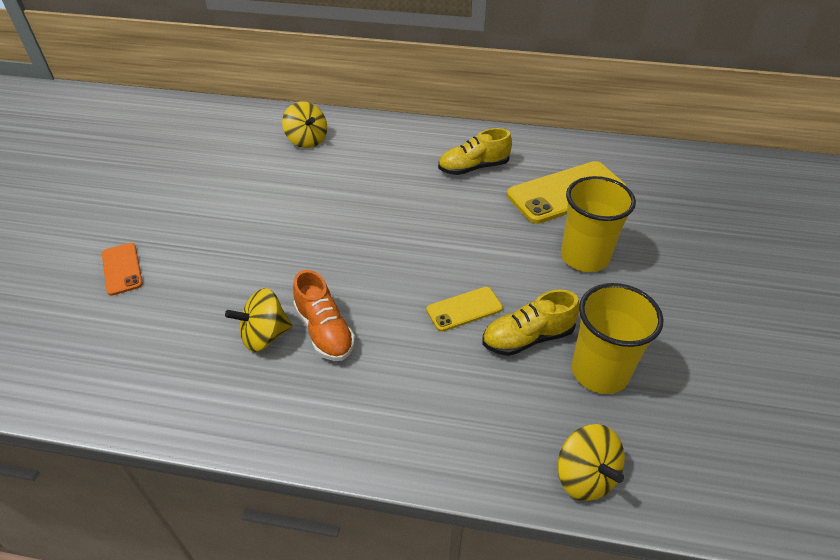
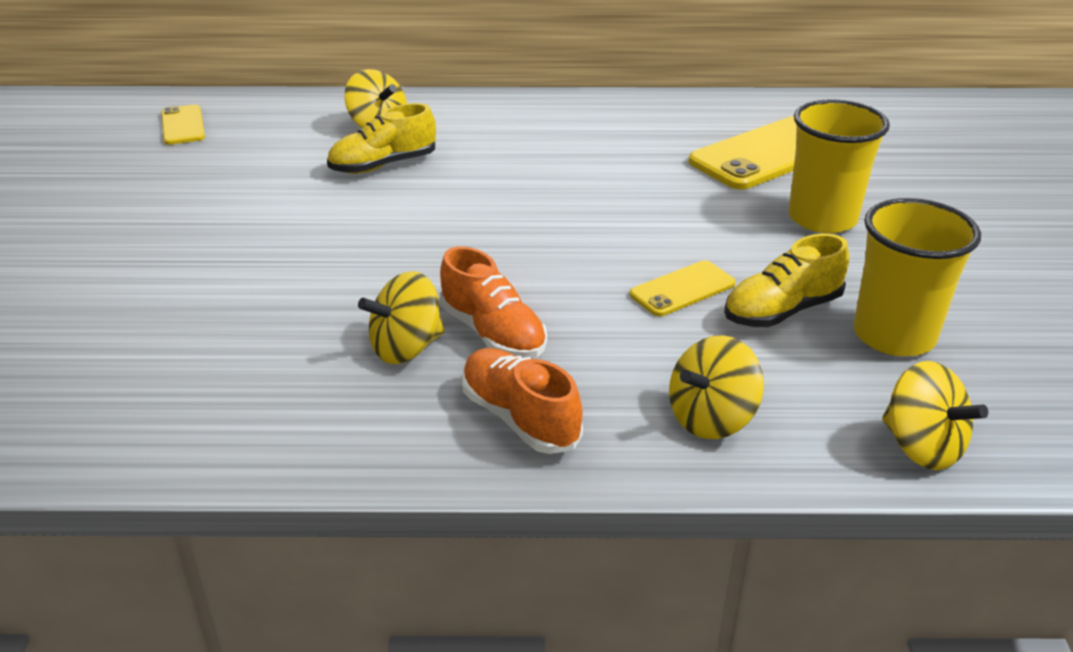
camera: 10 degrees left, 10 degrees down
orange phone [102,243,143,296] -> none
yellow shoe [438,128,512,175] -> yellow shoe moved to [327,103,436,174]
none -> yellow phone [161,104,205,145]
none -> orange shoe [462,348,583,454]
none -> yellow spinning top [669,335,764,439]

